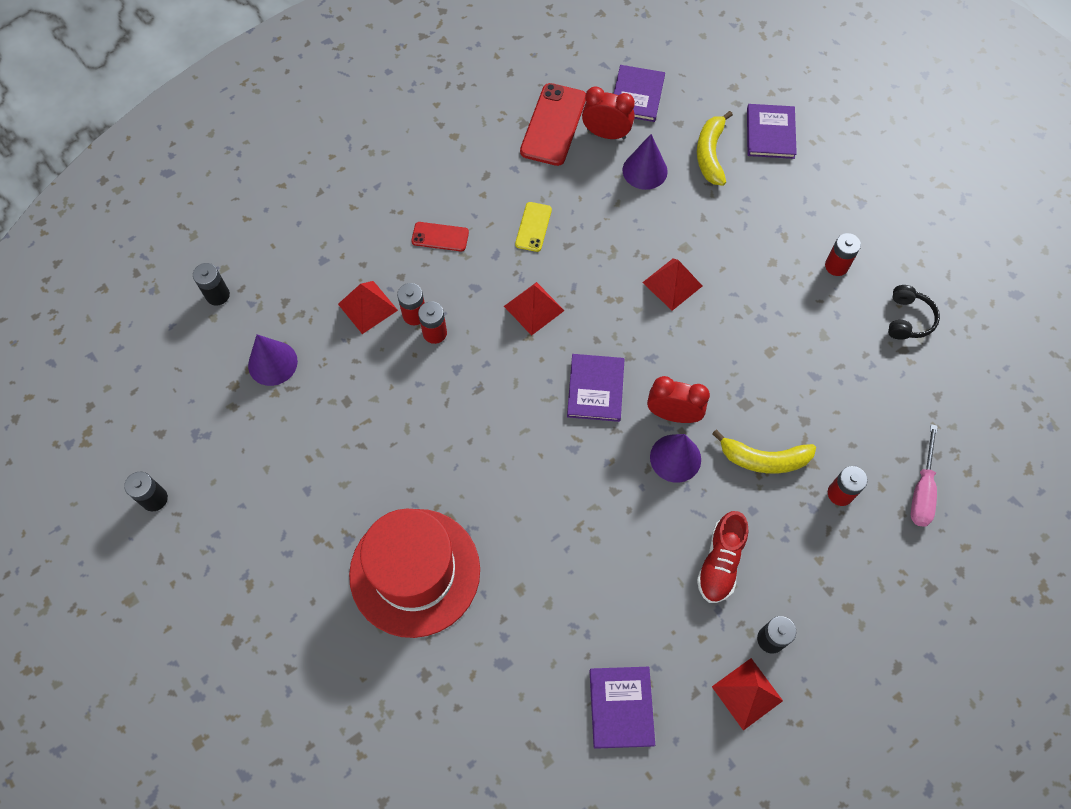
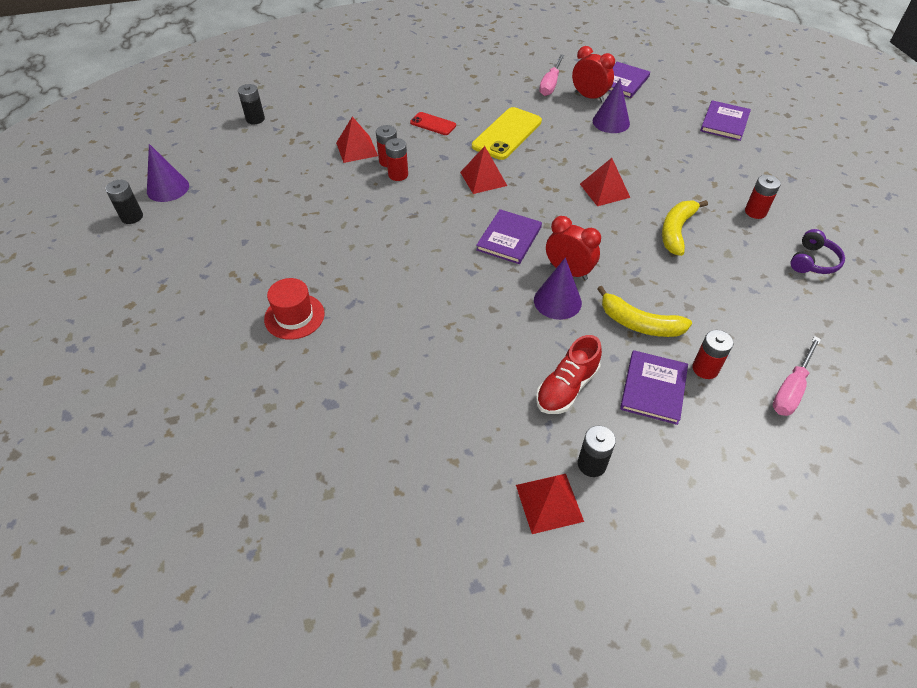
camera: 20 degrees right, 15 degrees down
purple cone [248,335,298,386] -> purple cone moved to [147,144,189,202]
red hat [349,509,480,638] -> red hat [264,278,325,340], size x0.50
yellow phone [515,202,552,252] -> yellow phone [472,107,542,160], size x1.80
red phone [520,83,586,166] -> pink screwdriver [539,54,565,96]
purple book [590,667,655,749] -> purple book moved to [620,350,688,425]
yellow banana [697,111,733,186] -> yellow banana moved to [662,200,708,256]
black headphones [888,285,940,340] -> purple headphones [791,229,845,274]

